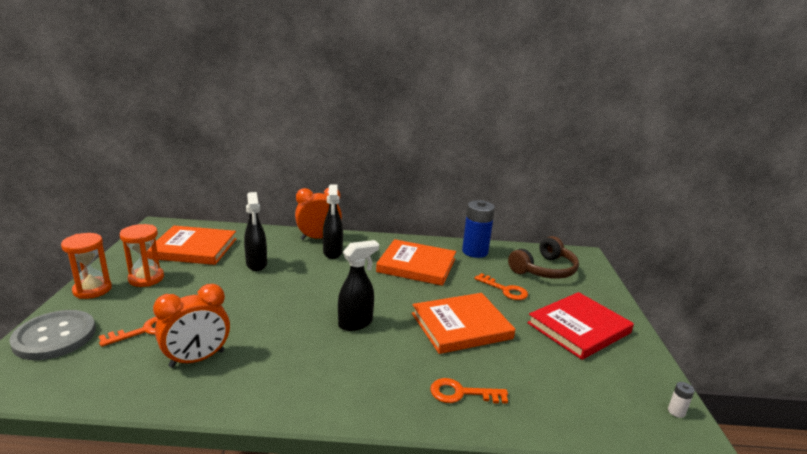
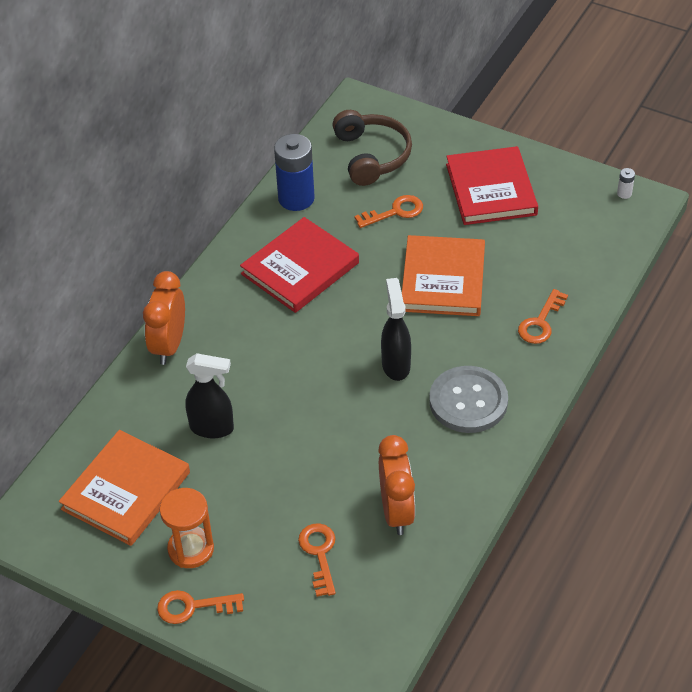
camera: 60 degrees left, 25 degrees up
grey button [9,310,96,360] -> grey button moved to [429,366,508,433]
orange hourglass [61,233,112,299] -> orange key [157,590,244,624]
black spray bottle [323,184,343,259] -> none
orange book [376,239,456,286] -> red book [240,217,359,313]

